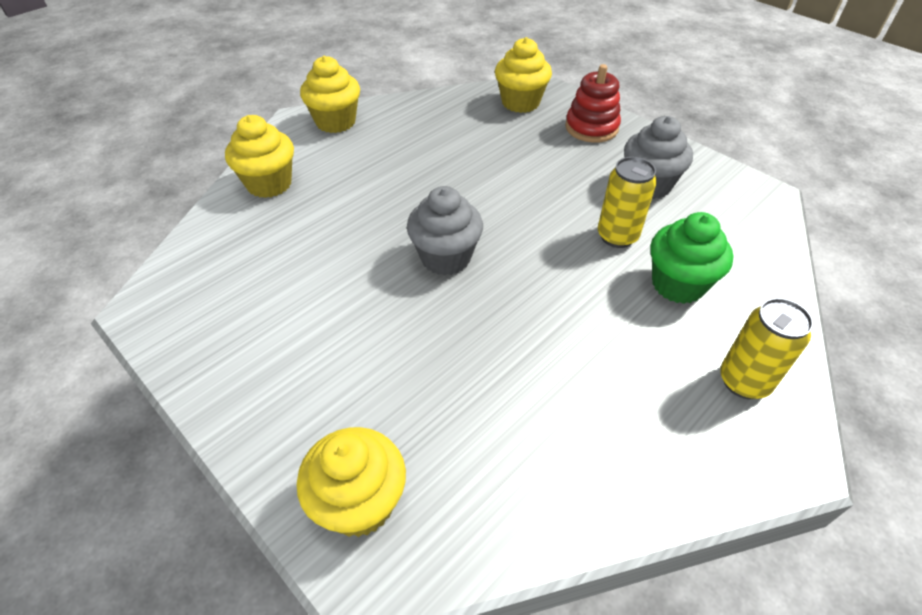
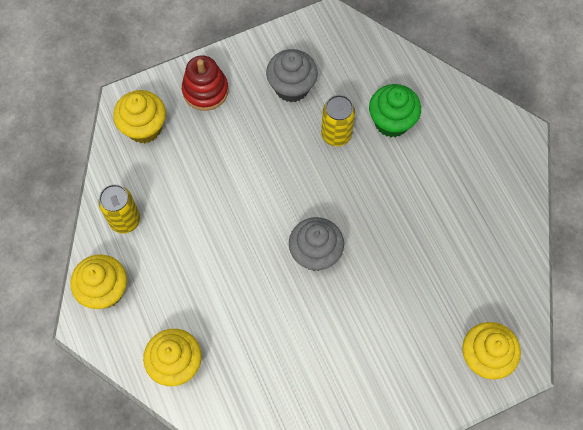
camera: 70 degrees left, 20 degrees up
yellow can [720,298,814,399] -> yellow can moved to [98,184,140,234]

